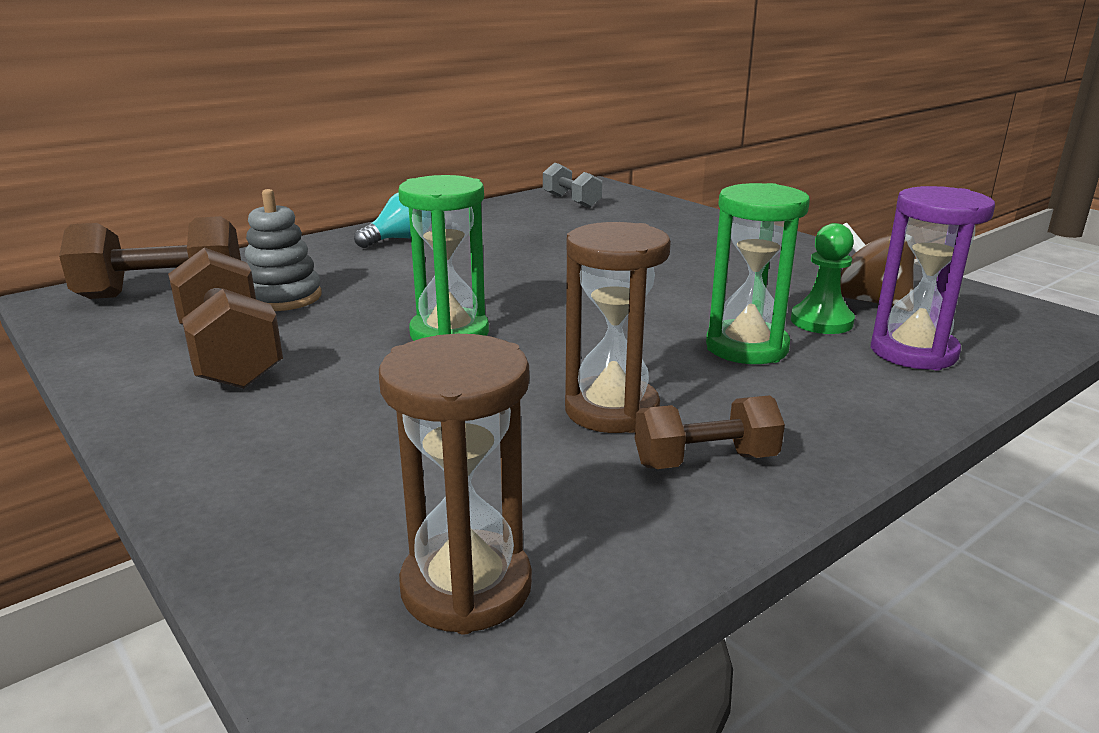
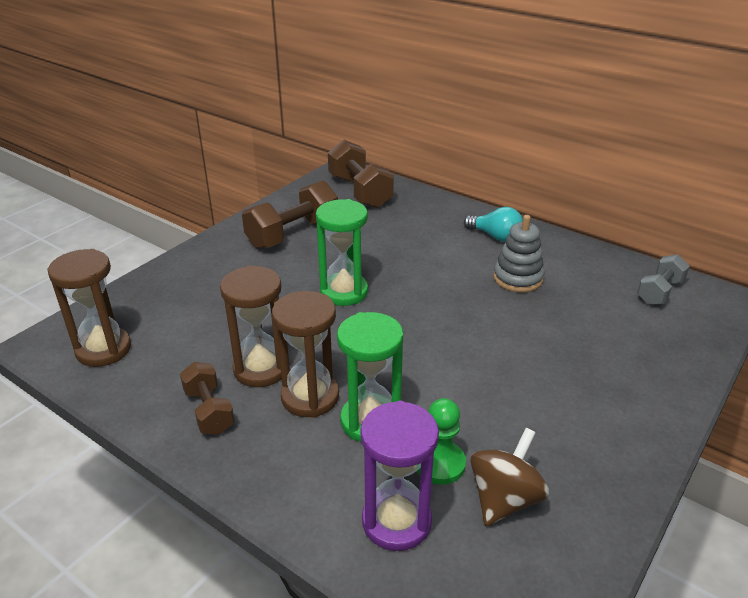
camera: 75 degrees right, 10 degrees up
grey stacking toy [245,189,322,311] -> grey stacking toy moved to [493,215,544,292]
none -> brown hourglass [272,291,339,418]

